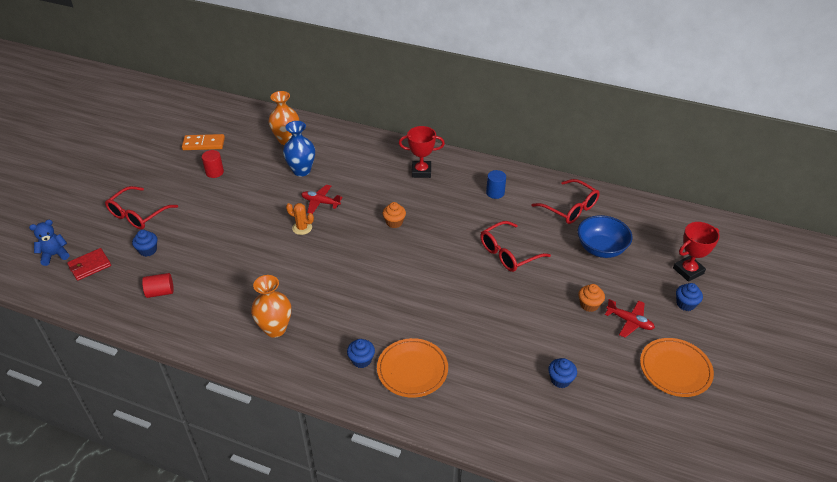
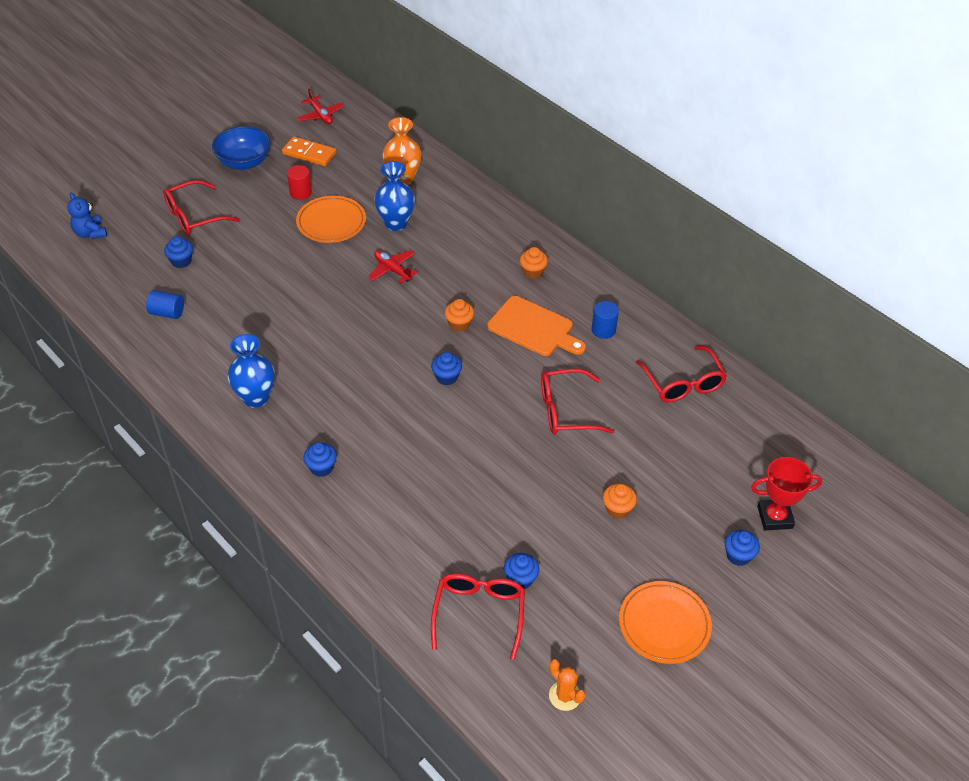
camera: 25 degrees right, 5 degrees up
blue teddy bear [29,220,69,266] -> blue teddy bear turned 120 degrees counterclockwise [67,193,107,239]
red wallet [67,248,111,281] -> none
red cylinder [142,273,174,298] -> blue cylinder [146,290,184,319]
orange vase [251,275,291,338] -> blue vase [228,334,275,408]
orange cactus [286,203,314,235] -> orange cactus moved to [549,659,586,711]
orange plate [377,338,448,398] -> orange plate moved to [296,196,366,243]
red trophy [399,126,445,178] -> orange cupcake [519,247,548,279]
blue bowl [578,215,633,258] -> blue bowl moved to [212,126,271,170]
red plane [605,299,655,338] -> red plane moved to [297,89,344,124]
none -> blue cupcake [431,352,462,385]
none -> red glasses [431,573,525,660]
none -> orange cutting board [487,296,586,356]

